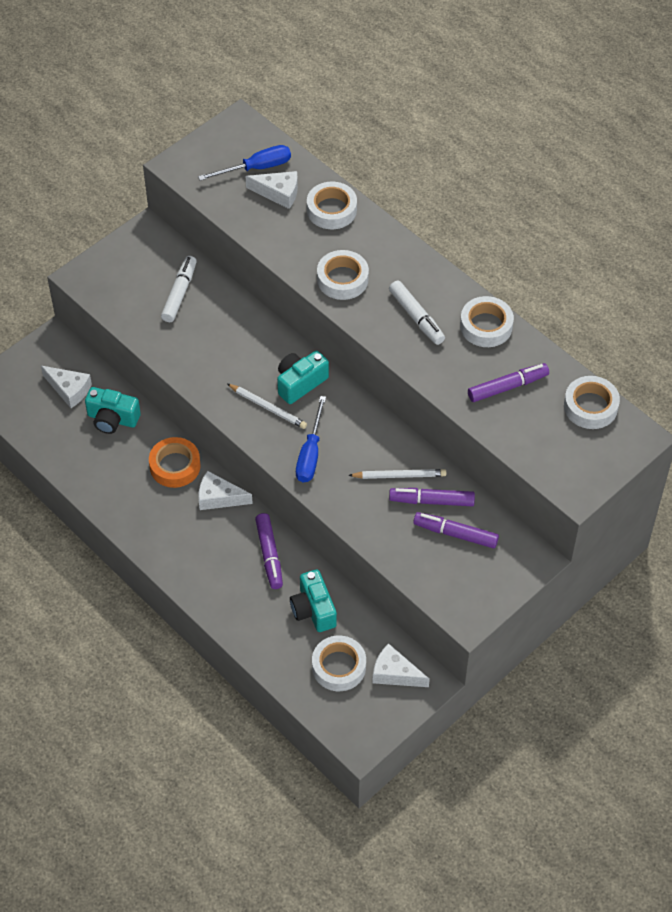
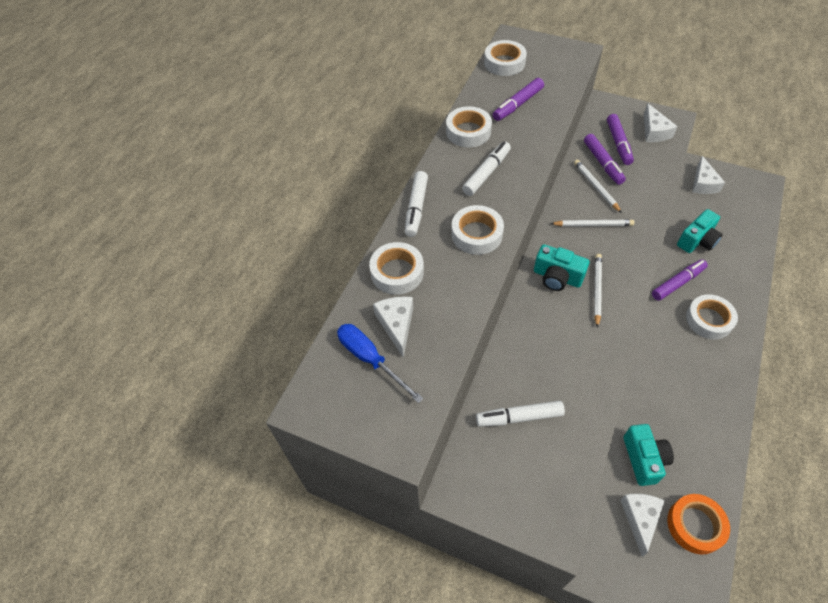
camera: 110 degrees left, 0 degrees up
orange tape [149,437,201,488] -> orange tape moved to [667,494,730,555]
white cheese [198,471,253,510] -> white cheese moved to [644,103,678,142]
blue screwdriver [296,396,326,482] -> none
white tape [312,636,366,691] -> white tape moved to [686,294,738,340]
purple marker [468,363,549,402] -> purple marker turned 90 degrees counterclockwise [493,78,544,121]
none -> white marker [405,171,428,237]
none -> white pencil [550,220,634,227]

